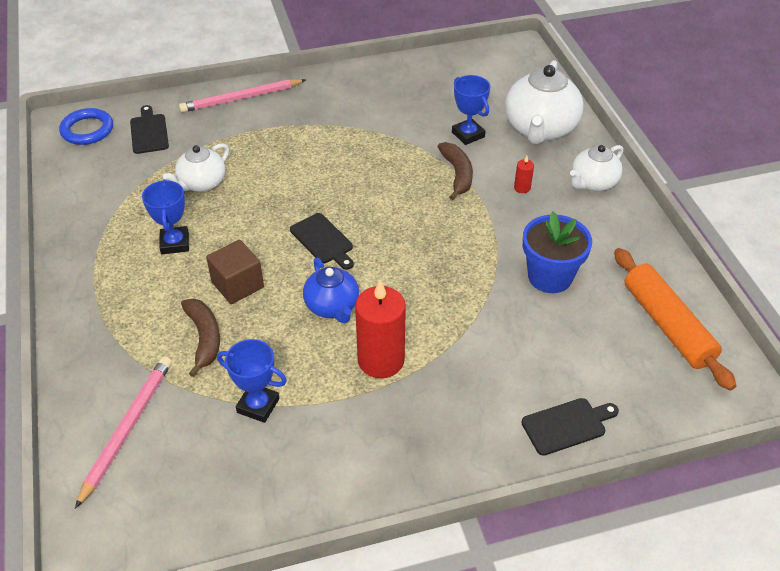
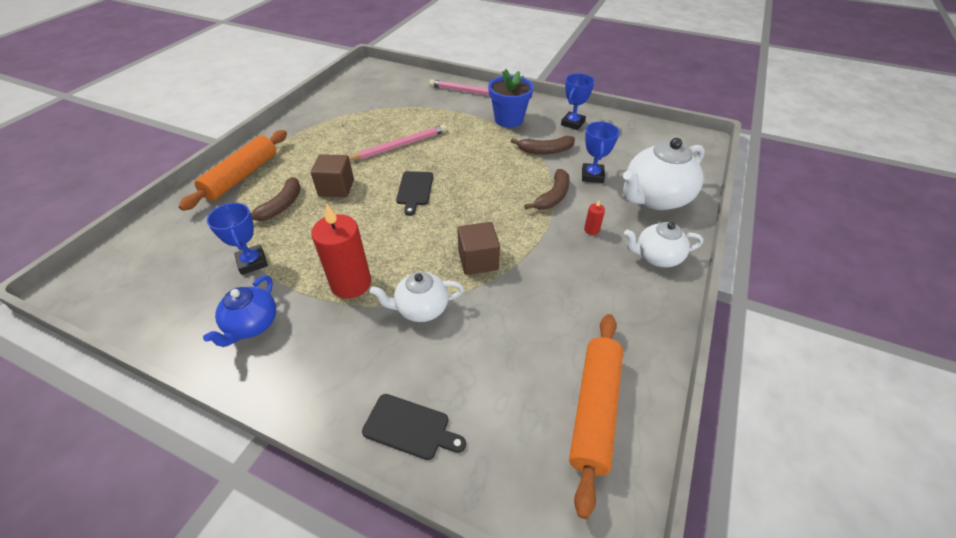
camera: 40 degrees right, 0 degrees up
blue ring [59,108,113,145] -> none
pink pencil [75,356,172,509] -> pink pencil moved to [349,124,447,161]
black cutting board [130,105,169,154] -> none
blue trophy [142,179,189,254] -> blue trophy moved to [561,73,595,130]
white teapot [163,143,229,192] -> white teapot moved to [370,272,464,322]
blue teapot [303,258,359,323] -> blue teapot moved to [203,275,276,347]
blue flower pot [523,212,592,293] -> blue flower pot moved to [488,69,534,128]
none -> orange rolling pin [179,130,287,211]
none -> brown cube [457,222,500,275]
none -> brown banana [511,136,575,154]

